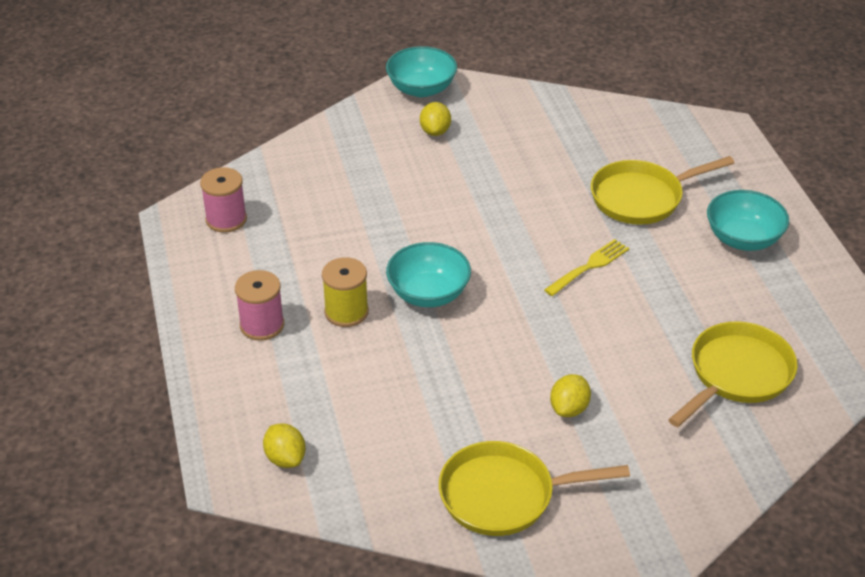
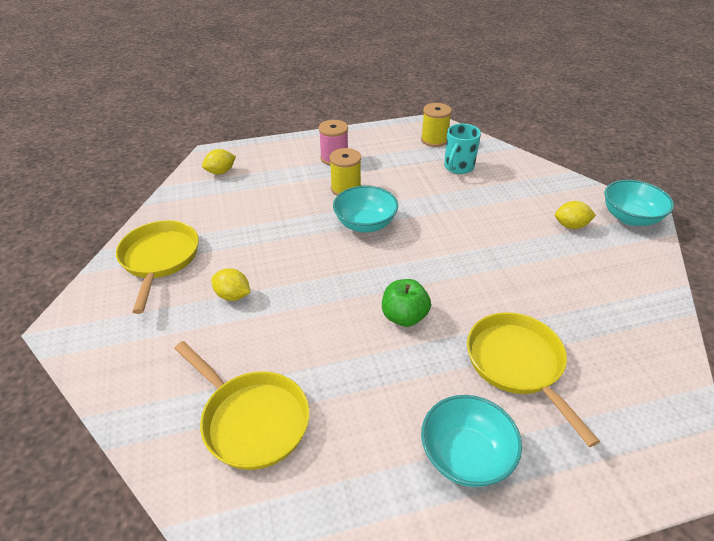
camera: 90 degrees right, 0 degrees up
pink spool [200,167,247,233] -> yellow spool [421,103,452,147]
yellow fork [544,239,629,296] -> green apple [382,279,431,327]
none -> turquoise mug [444,124,481,174]

